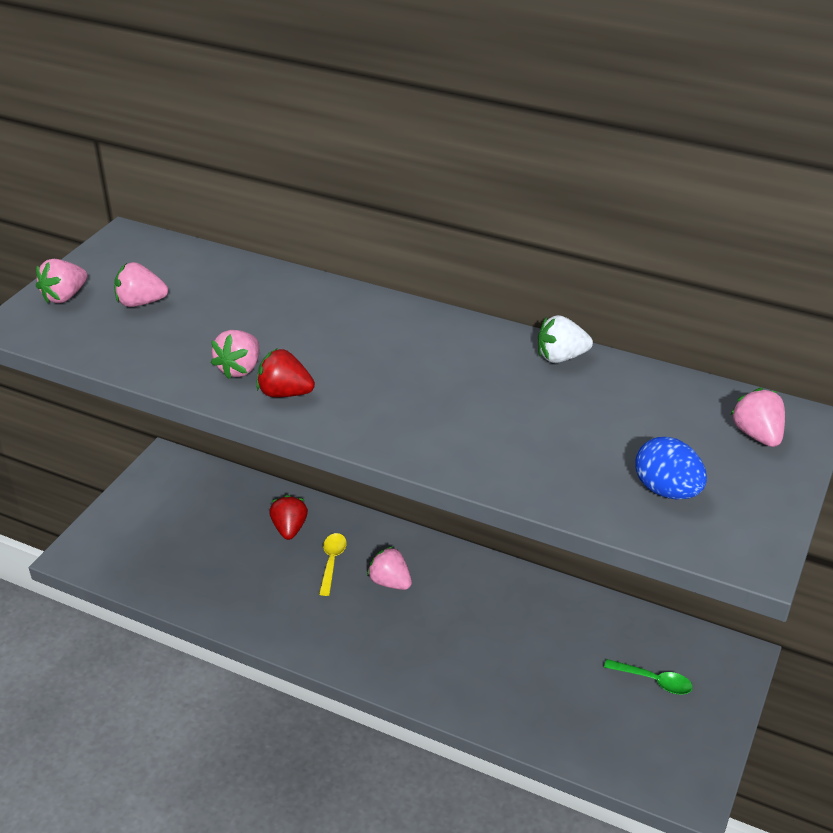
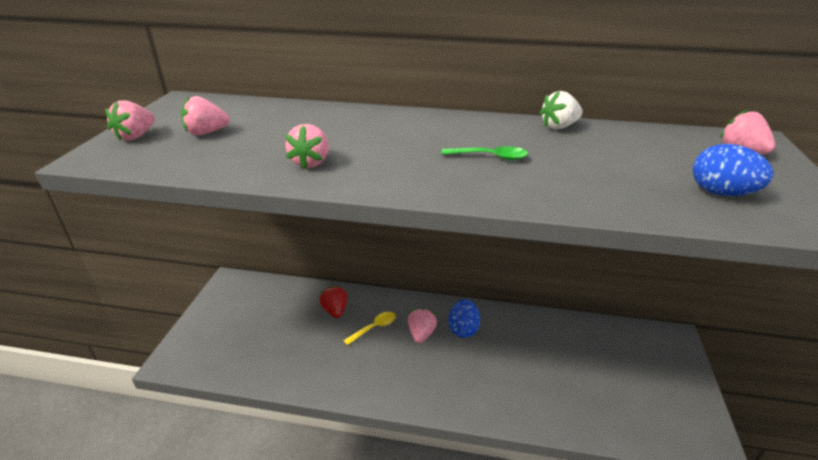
camera: 15 degrees left, 5 degrees down
red strawberry [257,349,315,397] -> none
yellow spoon [319,533,347,596] -> yellow spoon turned 60 degrees clockwise [343,312,396,345]
pink strawberry [367,546,412,590] -> pink strawberry turned 75 degrees clockwise [408,308,437,343]
green spoon [604,659,693,695] -> green spoon moved to [441,146,528,160]
none -> blue egg [448,299,480,338]

